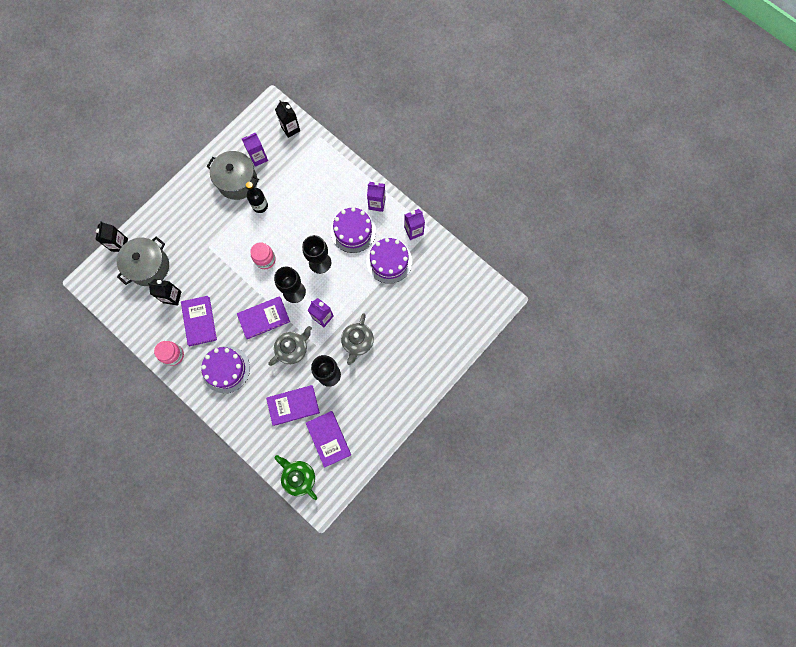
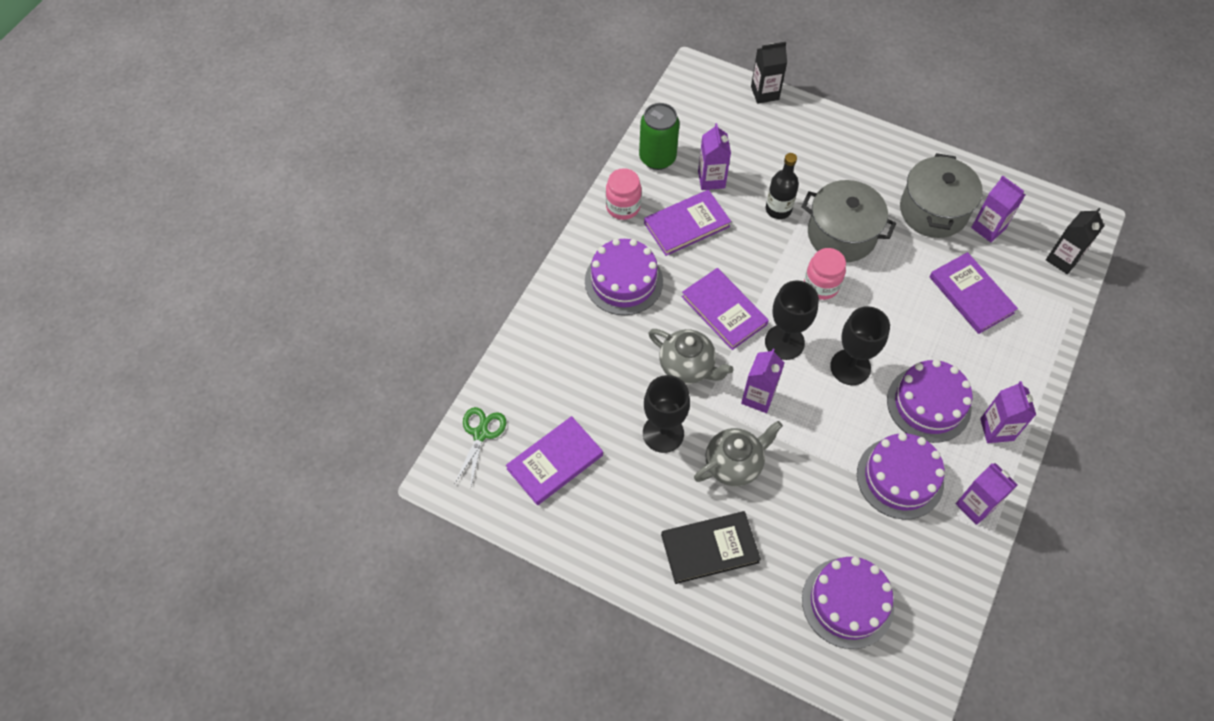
camera: 75 degrees right, 15 degrees down
grey pot [117,236,169,286] -> grey pot moved to [801,180,896,262]
black carton [148,279,182,306] -> purple carton [698,123,731,190]
black bottle [246,182,268,213] -> black bottle moved to [766,153,799,219]
purple book [266,385,320,426] -> purple book moved to [929,252,1018,334]
green teapot [274,455,317,500] -> green scissors [455,407,506,486]
grey teapot [341,313,374,365] -> grey teapot turned 150 degrees clockwise [694,421,783,486]
none -> green can [639,103,680,170]
none -> black book [661,511,761,584]
none -> purple cake [802,557,894,649]

